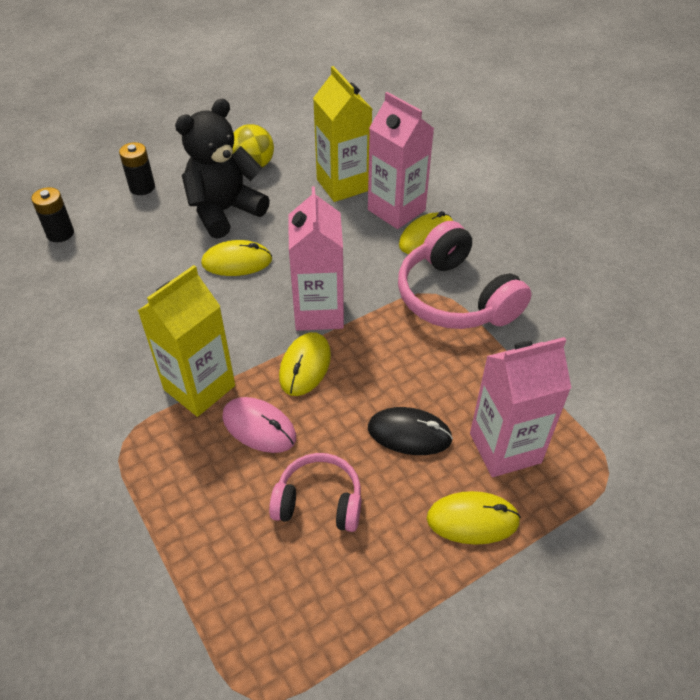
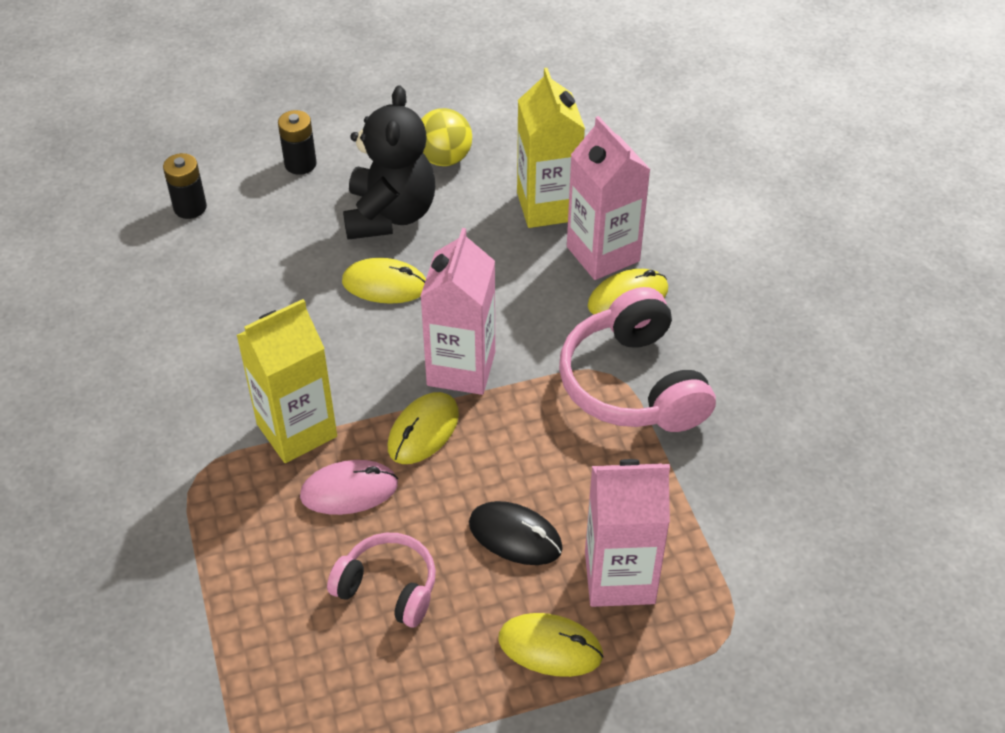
camera: 15 degrees right, 0 degrees up
black teddy bear [175,99,270,239] -> black teddy bear turned 120 degrees clockwise [343,85,435,240]
pink mouse [222,397,296,453] -> pink mouse turned 60 degrees counterclockwise [300,460,398,515]

